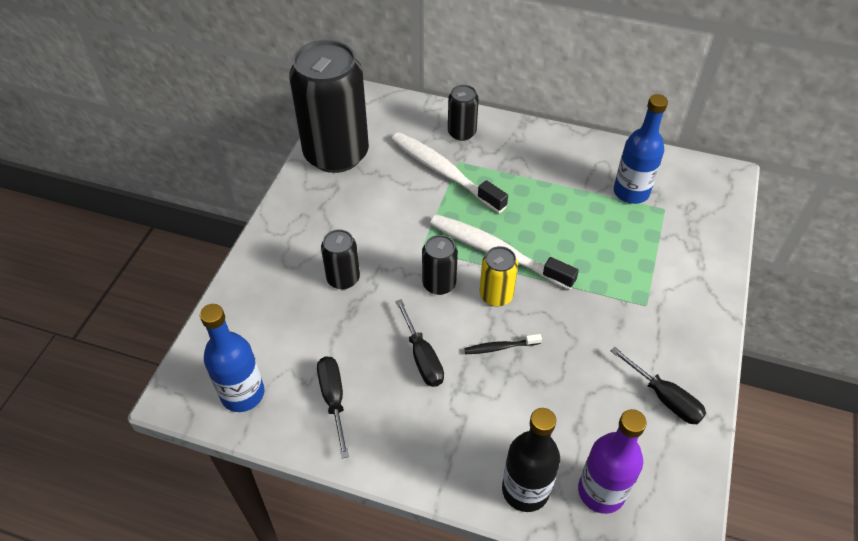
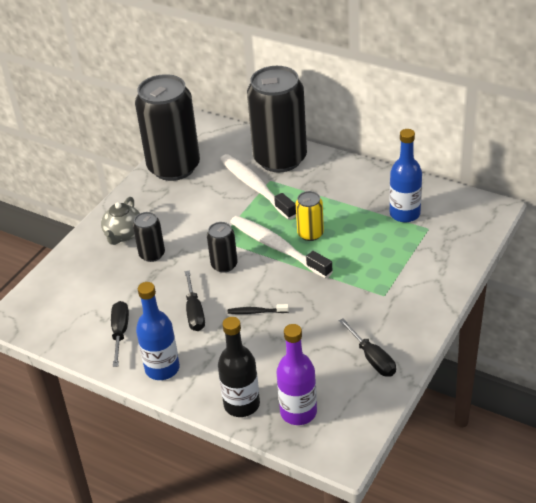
camera: 15 degrees right, 10 degrees down
blue bottle [200,304,264,412] -> blue bottle moved to [136,282,180,380]
black can [448,85,479,141] -> black can [247,66,307,172], size x2.22
yellow can [479,246,518,307] -> yellow can moved to [296,191,324,241]
none -> grey teapot [101,197,140,245]

